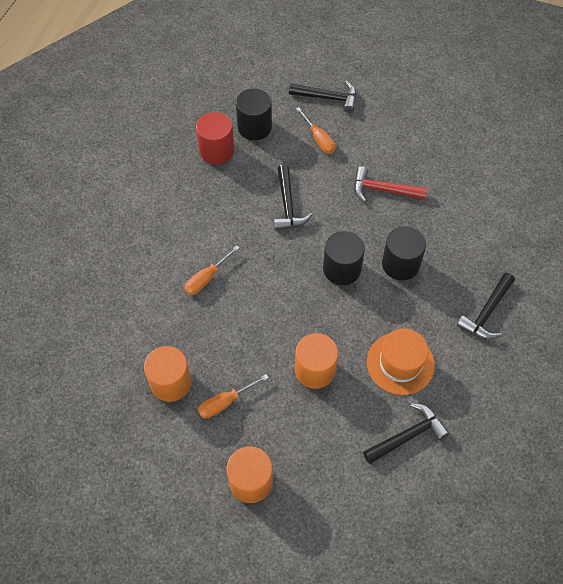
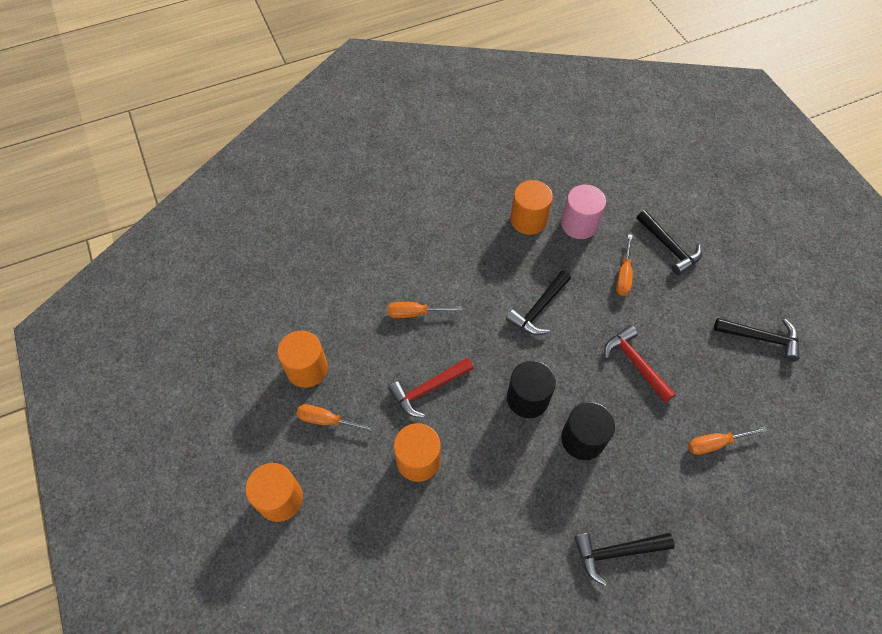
camera: 45 degrees right, 0 degrees up
red cylinder [196,112,234,164] -> orange cylinder [510,180,553,235]
black cylinder [236,88,272,140] -> pink cylinder [561,184,606,239]
black hammer [363,403,449,464] -> black hammer moved to [714,318,799,362]
orange hat [367,329,435,395] -> none
none -> red hammer [388,358,474,418]
none -> orange screwdriver [688,426,767,455]

